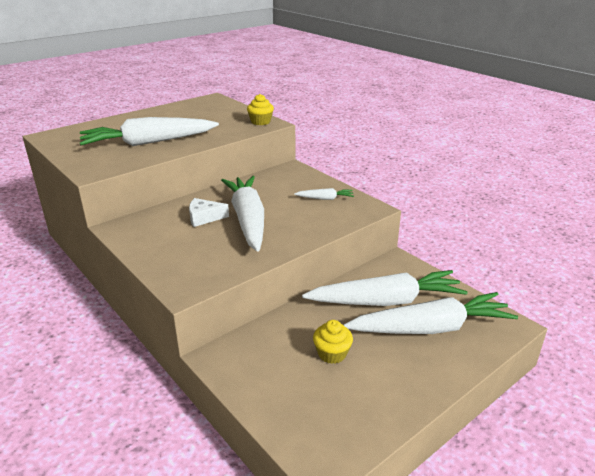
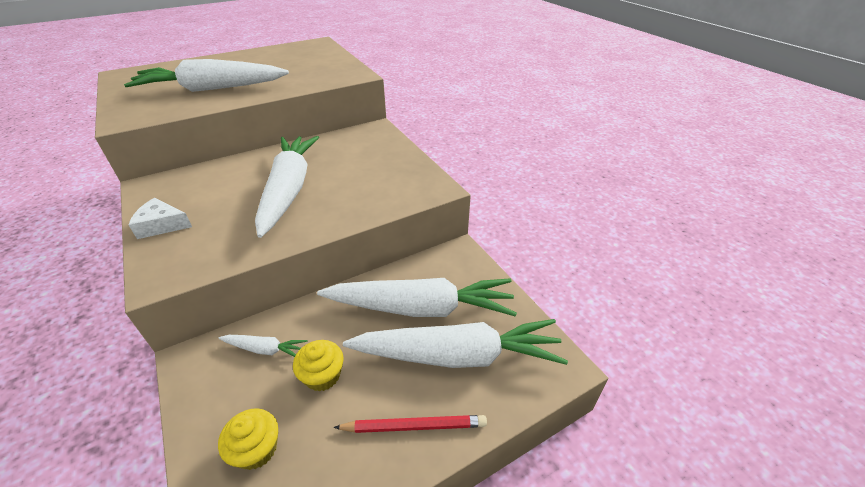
camera: 10 degrees right, 10 degrees up
white cheese [189,198,229,227] -> white cheese moved to [129,198,192,239]
yellow cupcake [247,94,274,125] -> yellow cupcake moved to [218,408,278,470]
white carrot [294,188,354,200] -> white carrot moved to [218,335,307,357]
none -> red pencil [333,415,487,433]

